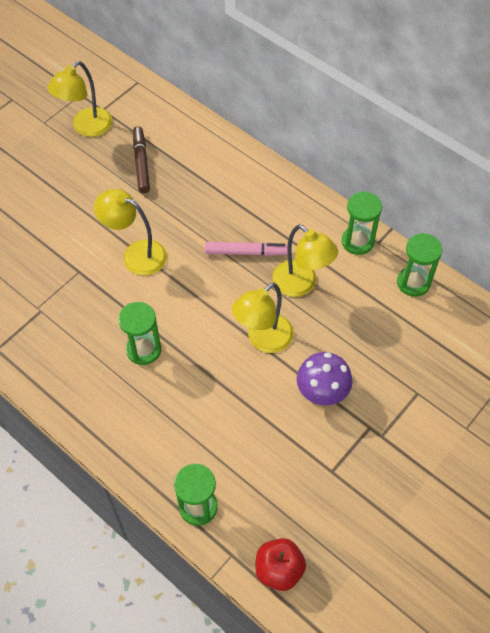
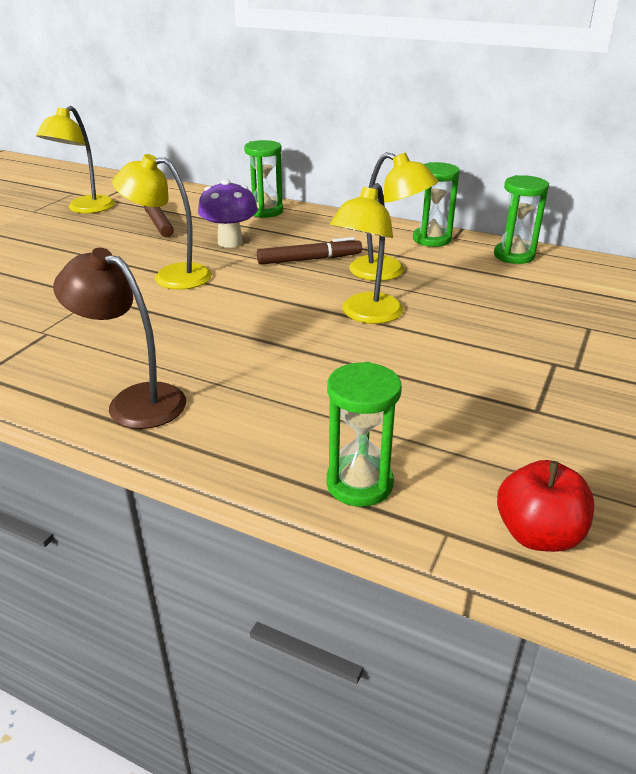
camera: 15 degrees left, 25 degrees down
green hourglass [118,302,161,365] -> green hourglass moved to [244,140,283,218]
pink marker [205,242,288,256] -> brown marker [257,237,362,265]
purple mushroom [297,352,353,406] -> purple mushroom moved to [198,179,258,248]
none -> brown lamp [53,248,186,429]

